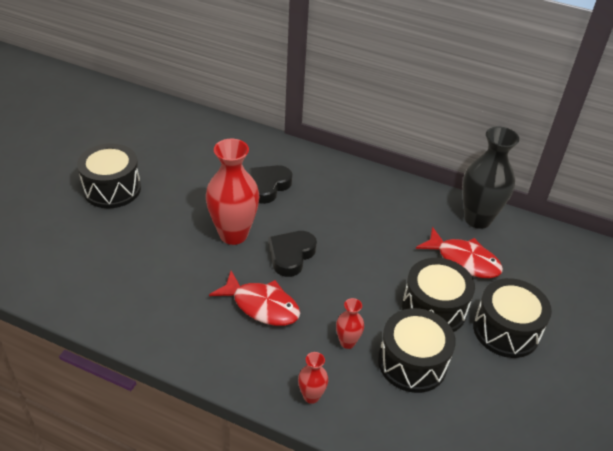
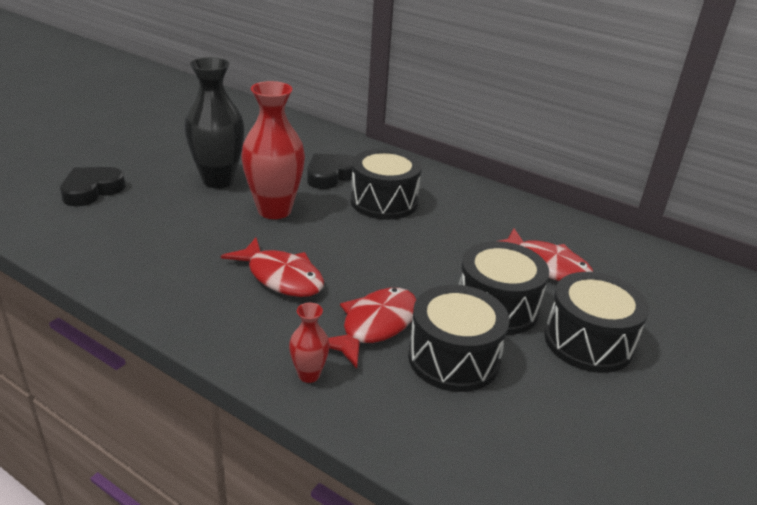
camera: 10 degrees right, 10 degrees down
black drum [77,143,141,208] -> black drum moved to [351,148,422,220]
black heart [268,231,317,277] -> black heart moved to [60,167,126,206]
red vase [336,298,364,349] -> red fish [328,288,416,369]
black vase [462,127,519,229] -> black vase moved to [184,57,245,188]

